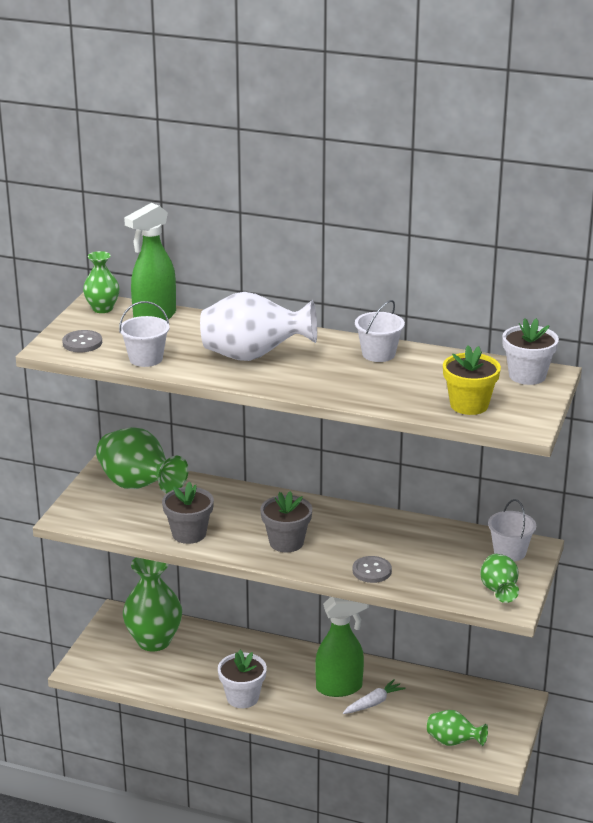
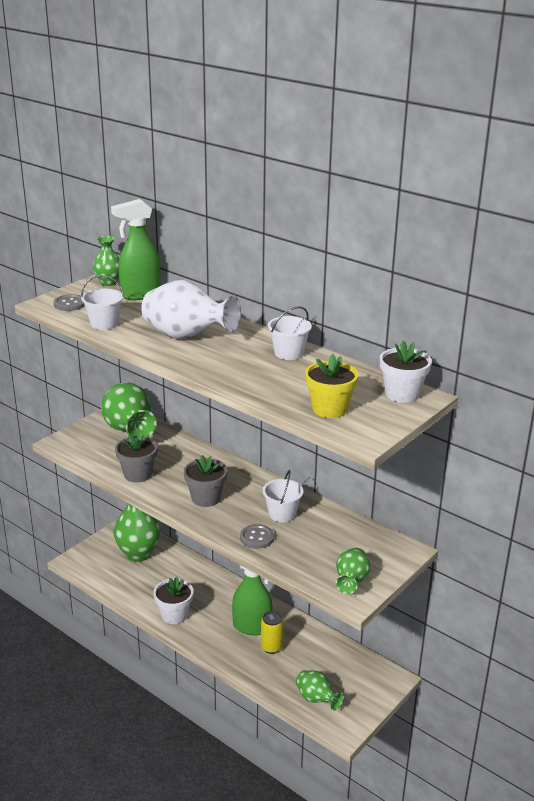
camera: 20 degrees right, 0 degrees up
white carrot [343,679,406,714] -> yellow can [261,611,284,654]
white bucket [488,499,536,561] -> white bucket moved to [263,470,303,522]

